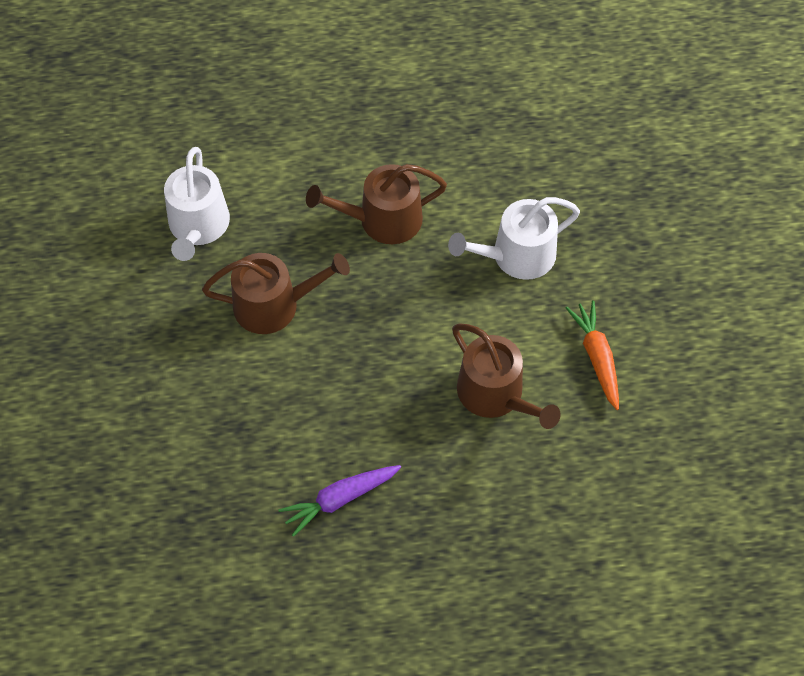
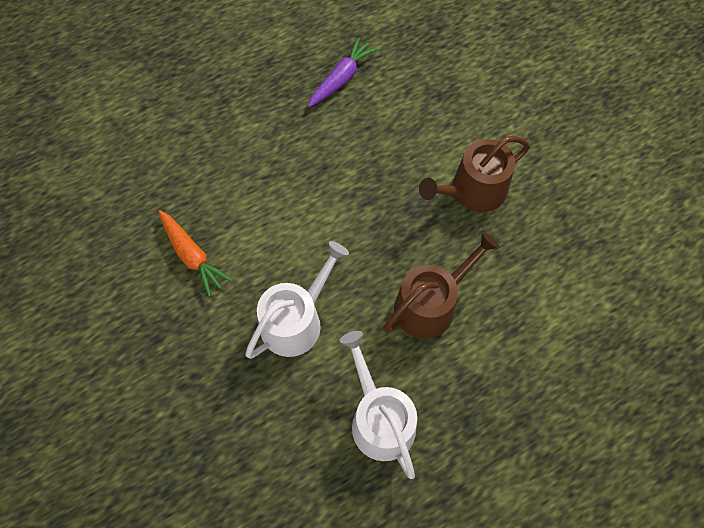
camera: 155 degrees right, 5 degrees up
white watering can [164,147,230,261] -> white watering can moved to [340,331,417,479]
brown watering can [452,323,561,429] -> none

